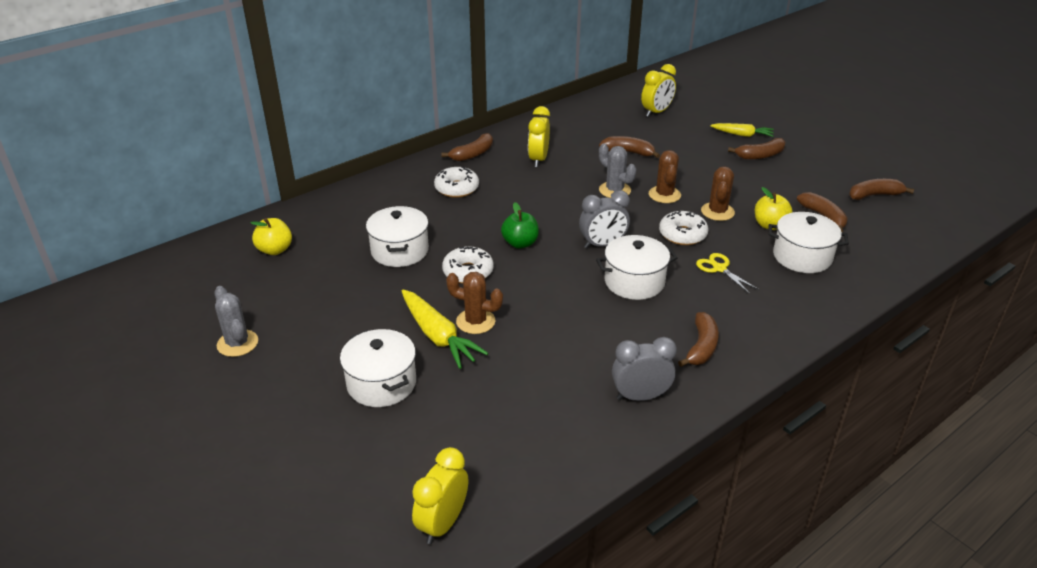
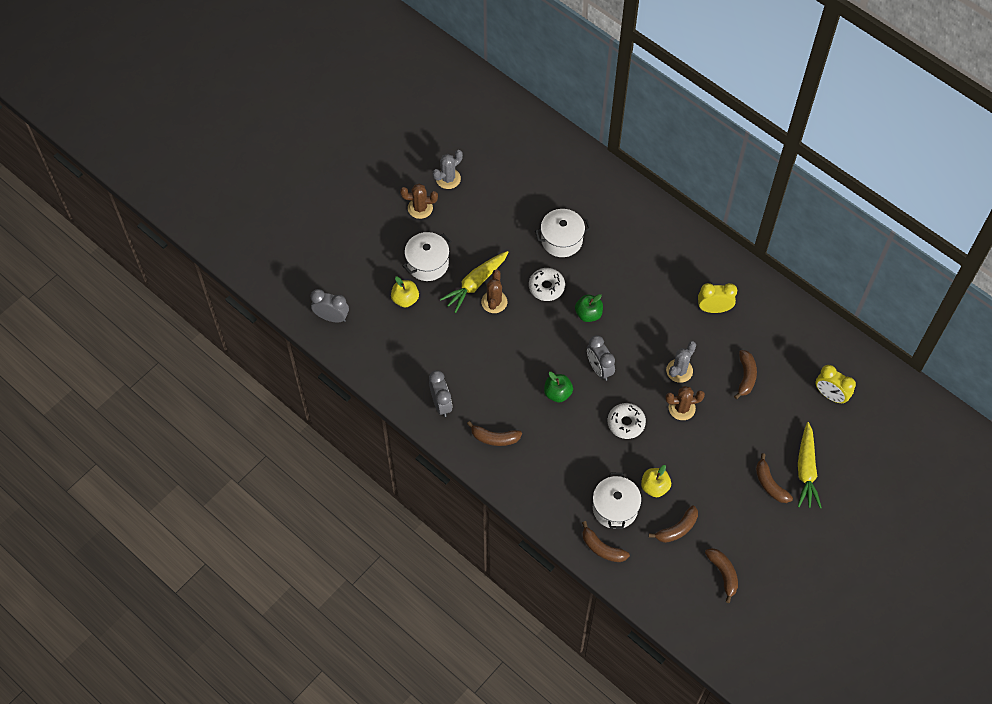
camera: 80 degrees right, 25 degrees up
yellow apple [251,218,292,255] -> yellow apple moved to [391,277,419,307]
yellow clock [412,447,468,544] -> grey clock [311,289,349,322]
white donut [434,167,479,198] -> none
brown banana [441,133,493,161] -> brown banana moved to [582,521,630,562]
white pot [596,235,678,300] -> green apple [544,372,573,402]
yellow scissors [696,253,759,294] -> none
brown cactus [701,166,735,221] -> brown cactus moved to [400,184,438,219]
yellow carrot [710,123,774,137] -> yellow carrot [798,422,822,508], size x1.57

